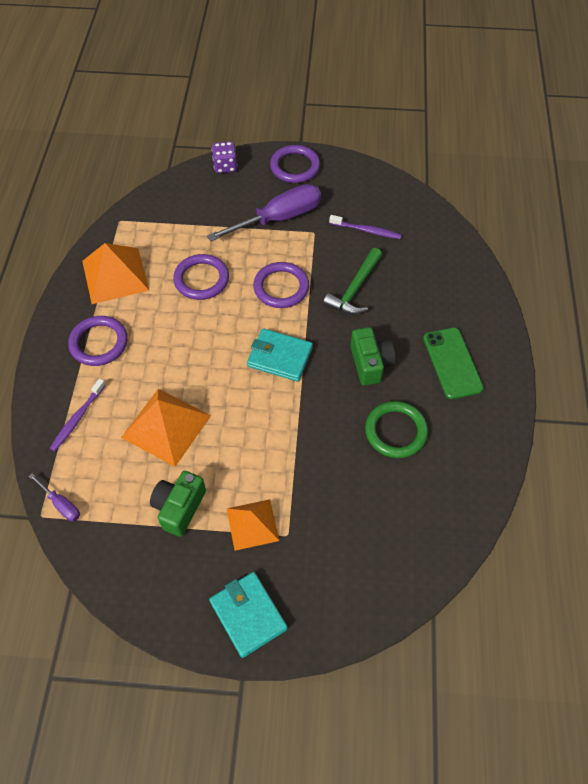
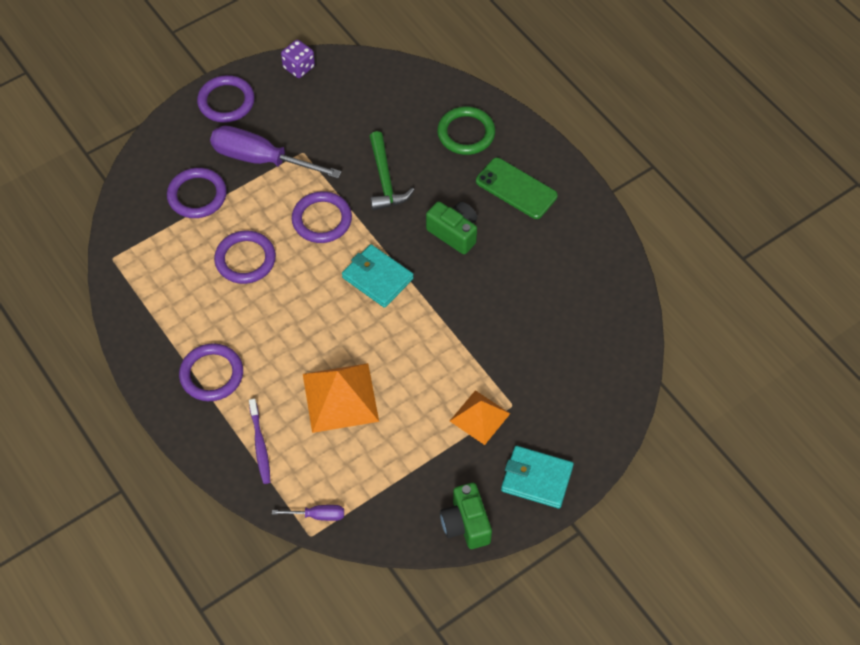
camera: 40 degrees left, 0 degrees up
orange pyramid [82,243,149,304] -> none
green camera [150,471,206,537] -> green camera moved to [440,483,492,549]
purple screwdriver [207,184,321,241] -> purple screwdriver turned 90 degrees counterclockwise [210,126,342,178]
purple dice [212,141,237,173] -> purple dice moved to [281,40,315,78]
turquoise wallet [247,328,313,382] -> turquoise wallet turned 60 degrees clockwise [342,244,414,308]
purple toothbrush [329,215,402,239] -> none
green ring [365,401,428,458] -> green ring moved to [437,106,495,155]
none -> purple ring [167,168,227,218]

